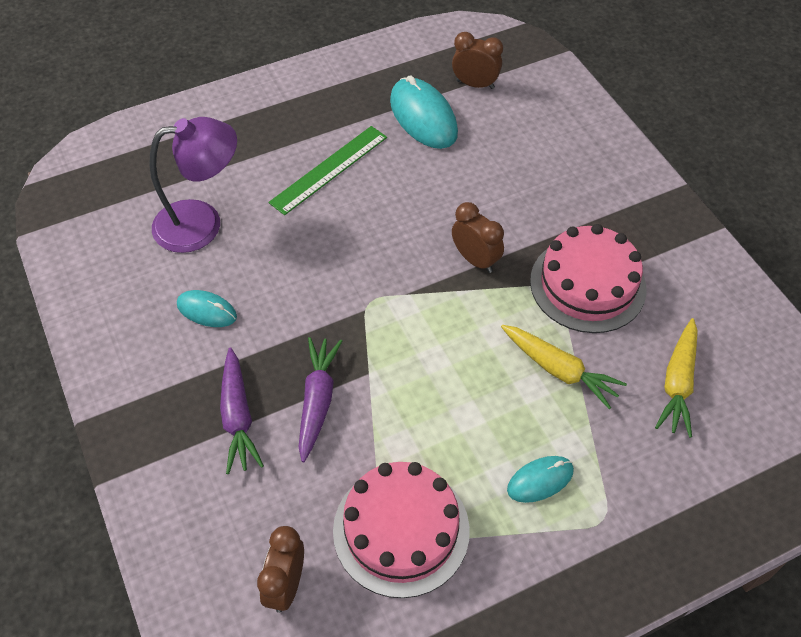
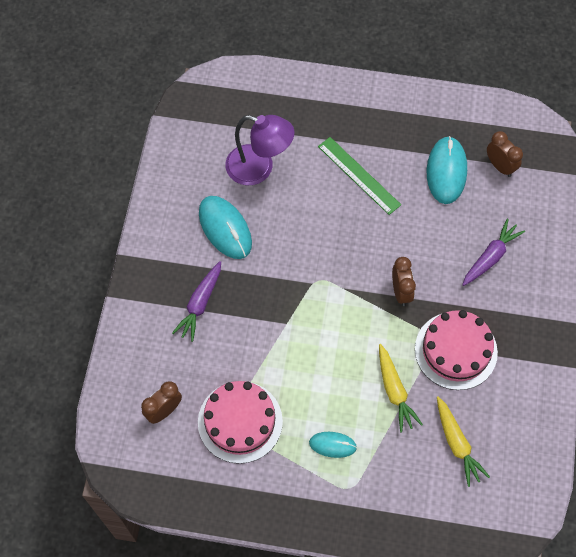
camera: 35 degrees right, 10 degrees up
turquoise mouse [177,290,237,327] -> turquoise mouse [199,196,252,259], size x1.76
green ruler [269,126,387,215] -> green ruler turned 60 degrees clockwise [318,137,401,215]
purple carrot [298,337,342,462] -> purple carrot moved to [462,219,525,286]
yellow carrot [655,318,698,437] -> yellow carrot turned 75 degrees counterclockwise [437,396,490,487]

